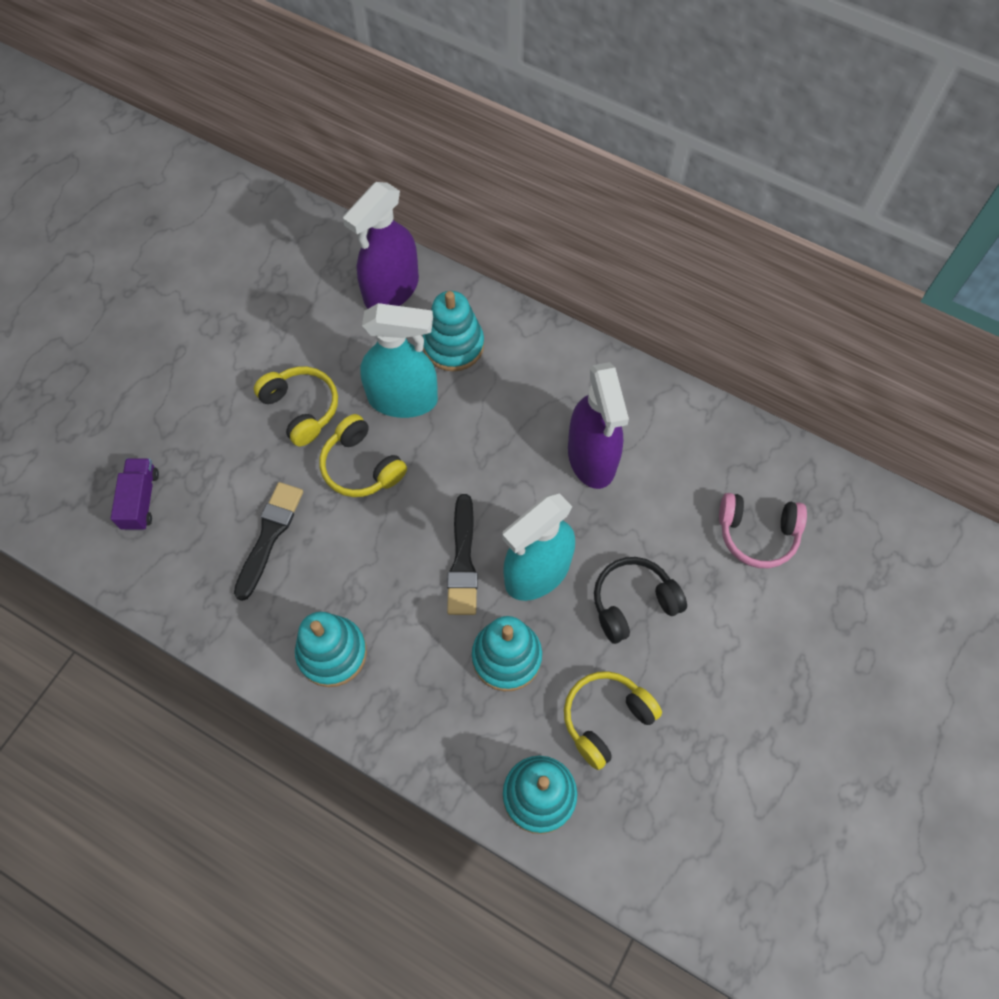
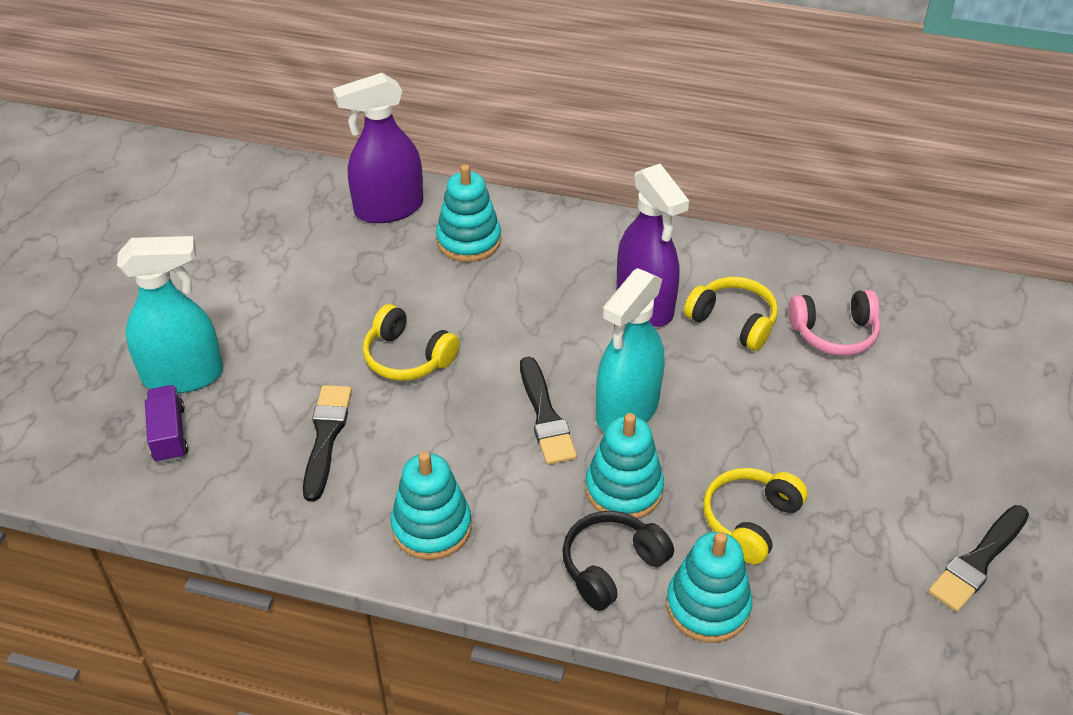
camera: 15 degrees left, 20 degrees down
yellow headphones [254,367,338,446] -> yellow headphones moved to [684,277,778,351]
purple spray bottle [343,182,419,309] -> purple spray bottle turned 45 degrees clockwise [333,73,423,223]
turquoise spray bottle [360,303,438,418] -> turquoise spray bottle moved to [117,236,223,393]
black headphones [594,557,687,644] -> black headphones moved to [562,511,674,611]
none -> black brush [928,505,1029,612]

